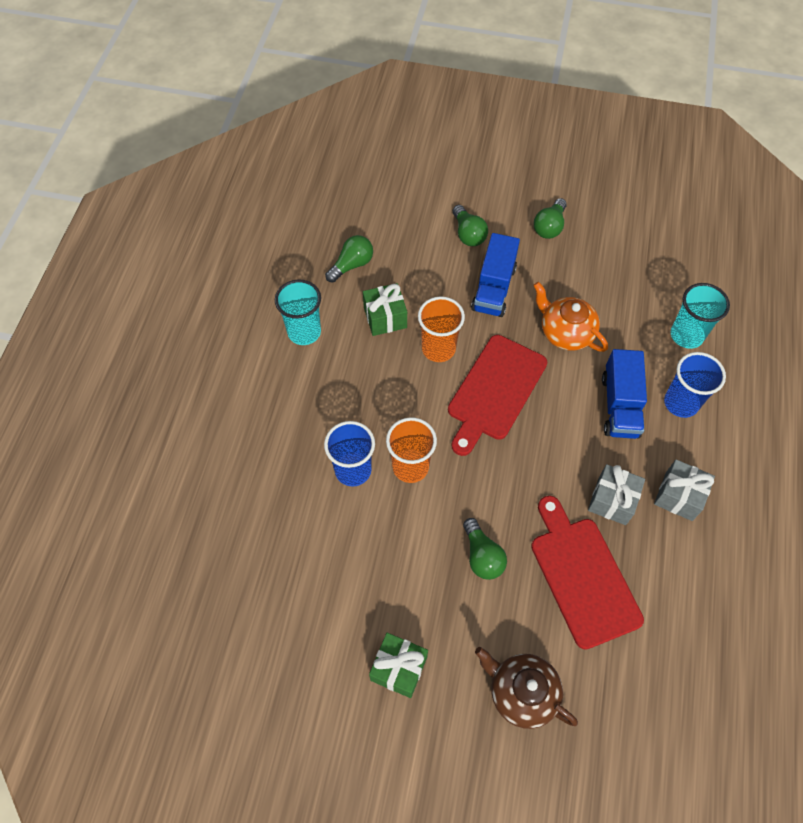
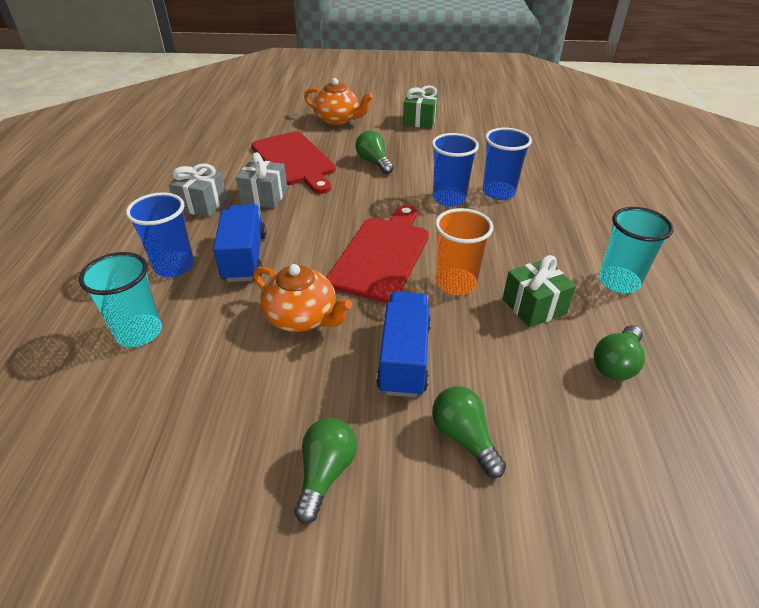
camera: 170 degrees right, 20 degrees down
orange cup [386,417,437,483] -> blue cup [432,133,479,207]
brown teapot [475,647,578,729] -> orange teapot [304,78,373,125]

